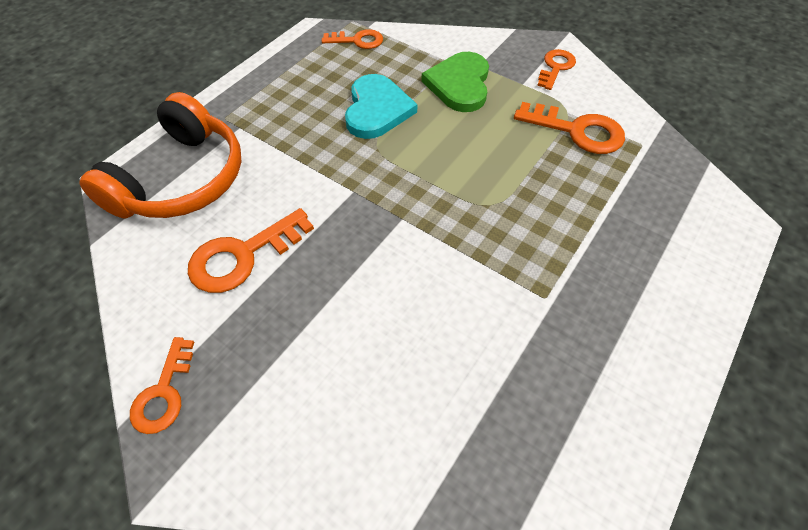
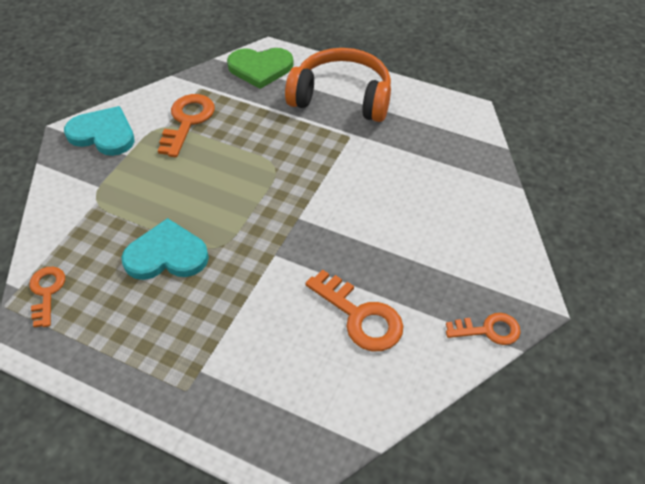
camera: 100 degrees left, 5 degrees down
orange headphones [79,92,242,219] -> orange headphones moved to [285,48,391,122]
green heart [421,52,489,112] -> green heart moved to [227,48,294,89]
orange key [537,49,576,90] -> turquoise heart [64,106,135,156]

